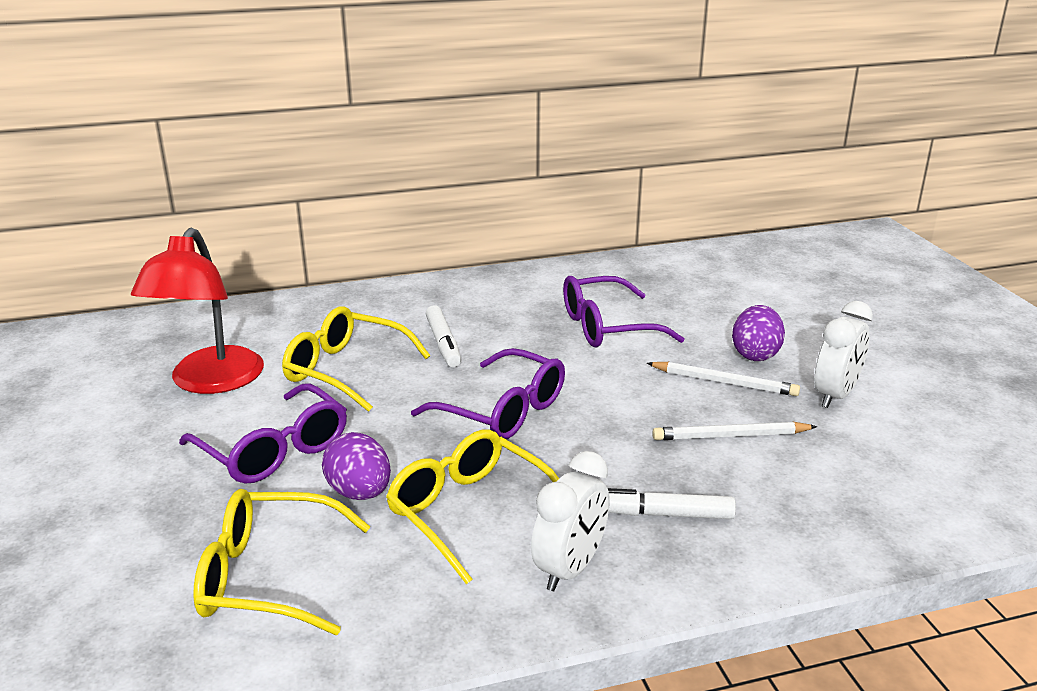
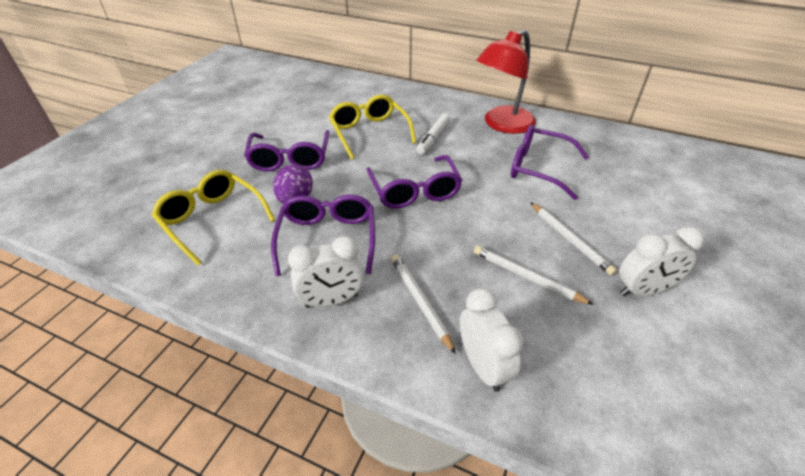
camera: 40 degrees right, 15 degrees up
red lamp [131,228,264,394] -> red lamp moved to [476,29,536,134]
yellow glasses [386,430,559,584] -> purple glasses [271,194,375,276]
white marker [608,488,736,519] -> white pencil [391,255,456,355]
purple egg [732,305,785,361] -> none
none -> white clock [460,288,523,392]

